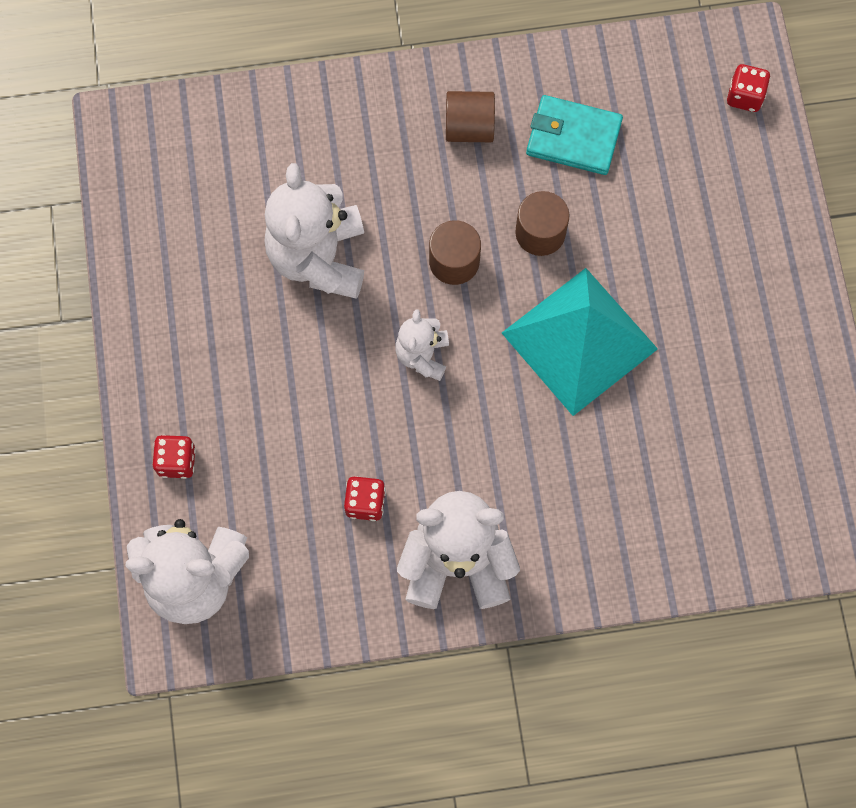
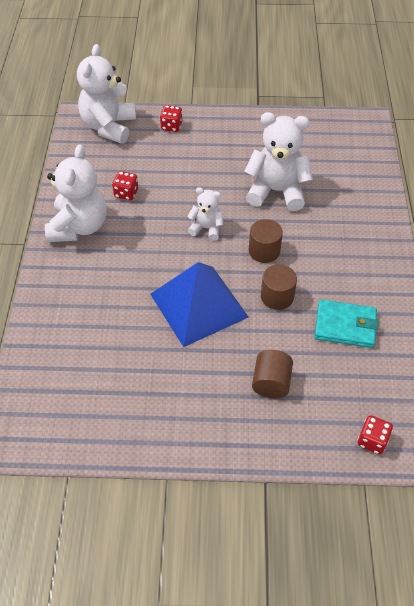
camera: 100 degrees right, 20 degrees down
brown cylinder [446,91,495,142] -> brown cylinder moved to [252,350,293,398]
turquoise pyramid [502,268,658,416] -> blue pyramid [150,262,249,347]
turquoise wallet [526,95,623,175] -> turquoise wallet turned 75 degrees clockwise [314,299,378,348]

